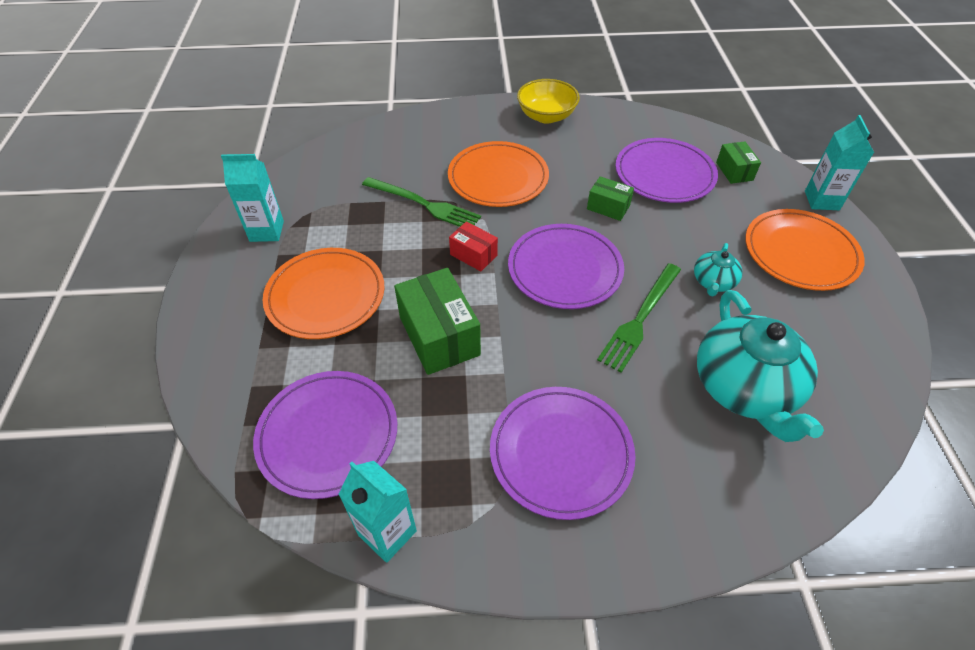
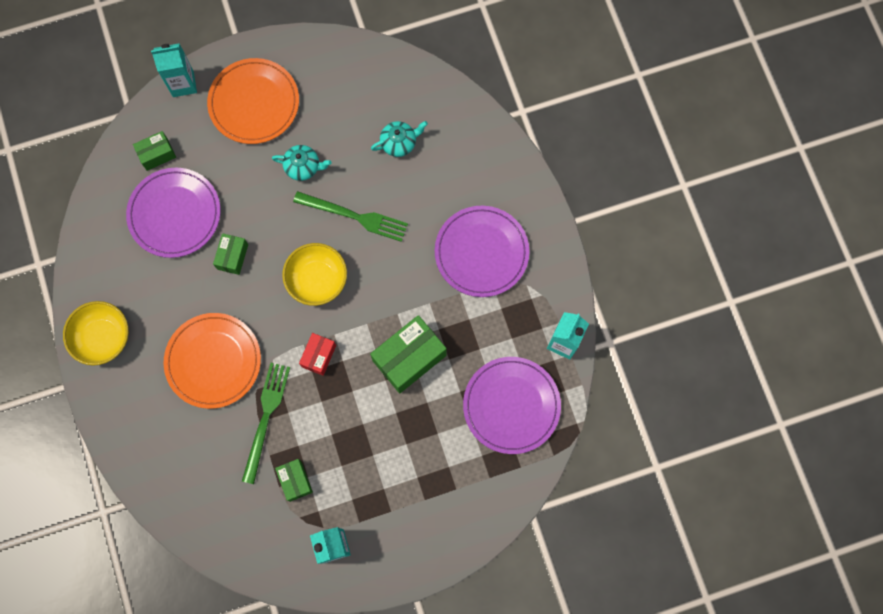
camera: 105 degrees left, 25 degrees up
orange plate [263,248,385,339] -> none
purple plate [508,224,624,309] -> yellow bowl [282,243,347,306]
turquoise teapot [697,290,824,442] -> turquoise teapot [371,121,428,157], size x0.48
none -> green box [275,459,313,502]

